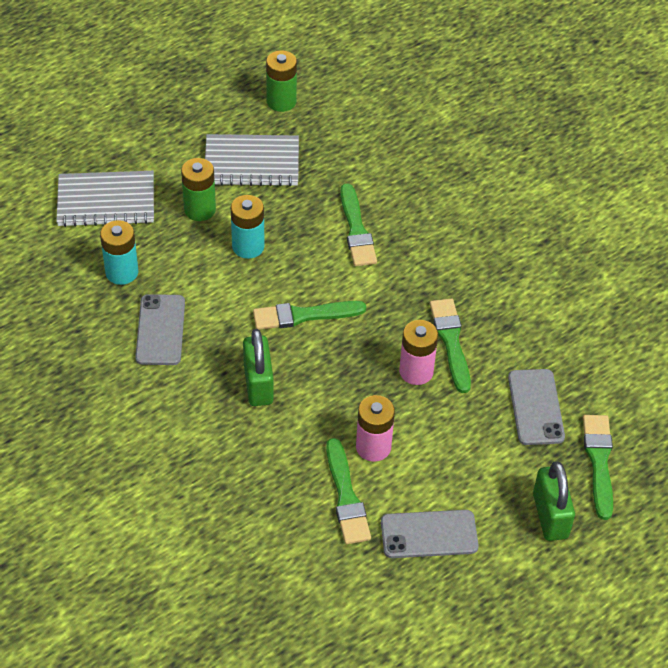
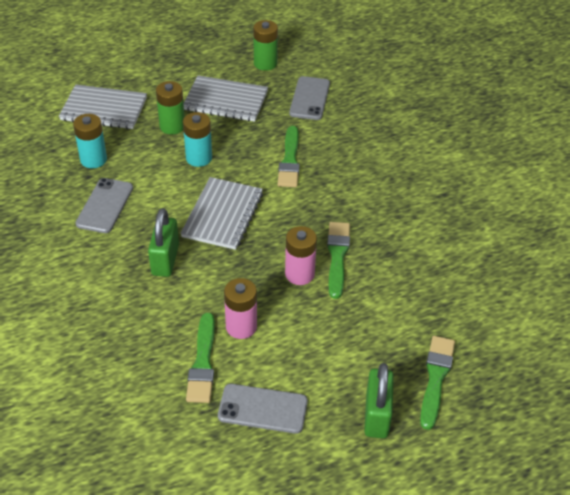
camera: 15 degrees right, 5 degrees down
green brush [253,301,366,330] -> grey notebook [180,177,263,250]
grey phone [508,369,565,445] -> grey phone moved to [289,76,330,120]

